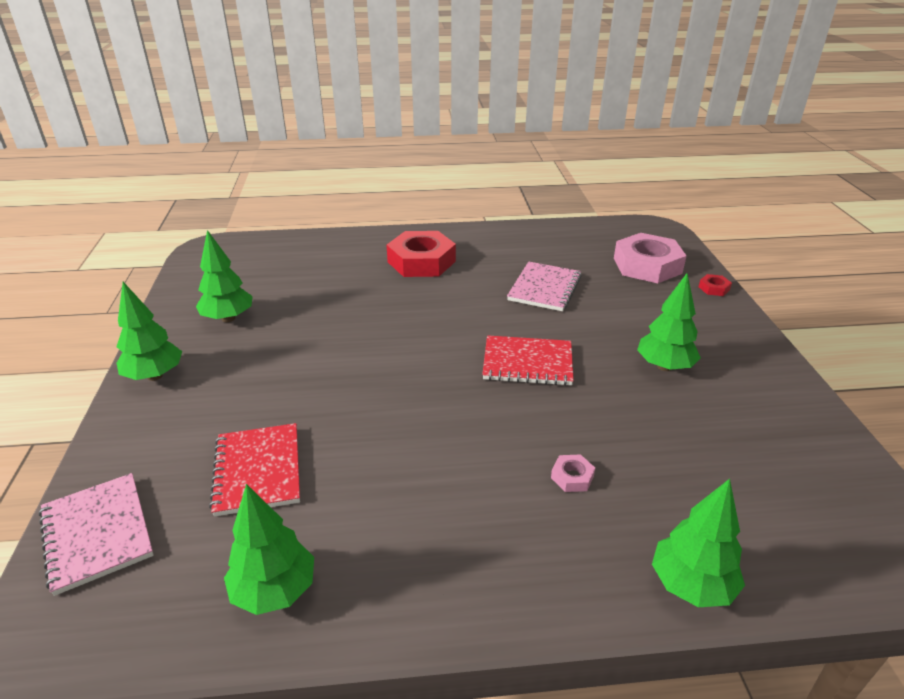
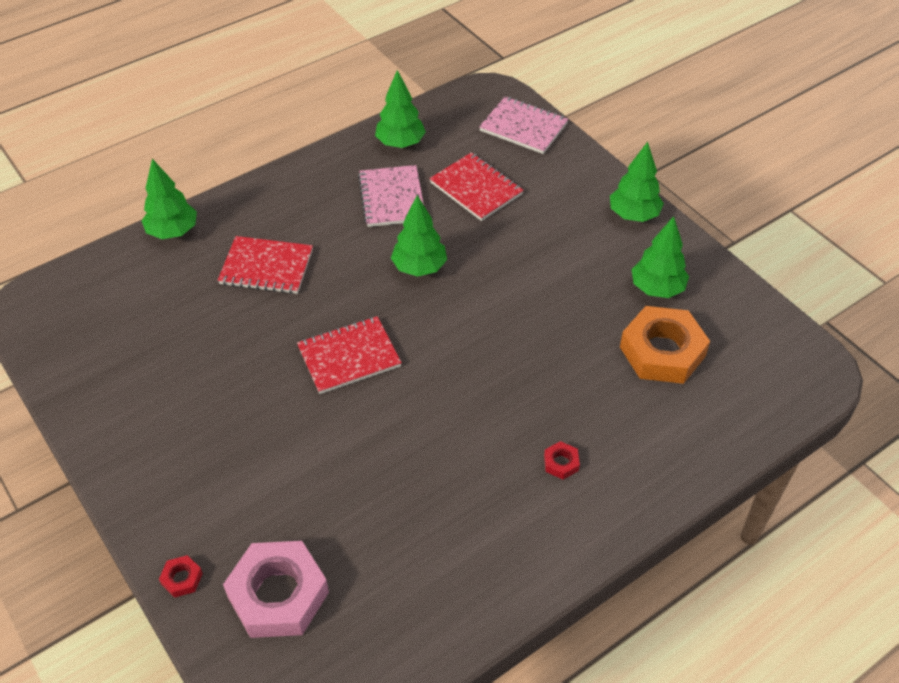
camera: 150 degrees right, 15 degrees up
red nut [387,231,456,277] -> red nut [544,441,580,479], size x0.41
pink notebook [507,262,582,311] -> pink notebook moved to [358,165,424,227]
pink nut [551,454,595,492] -> red notebook [218,236,313,294]
green tree [637,273,701,371] -> green tree moved to [391,195,447,277]
none -> orange nut [620,306,710,384]

